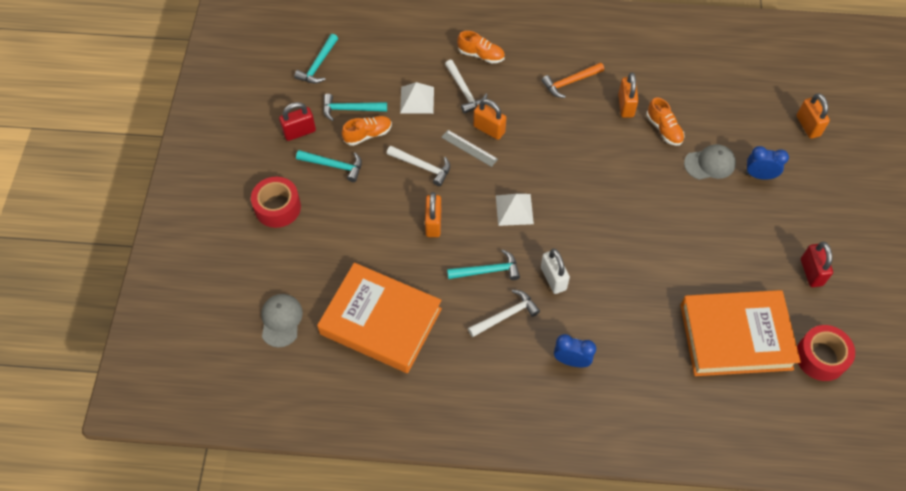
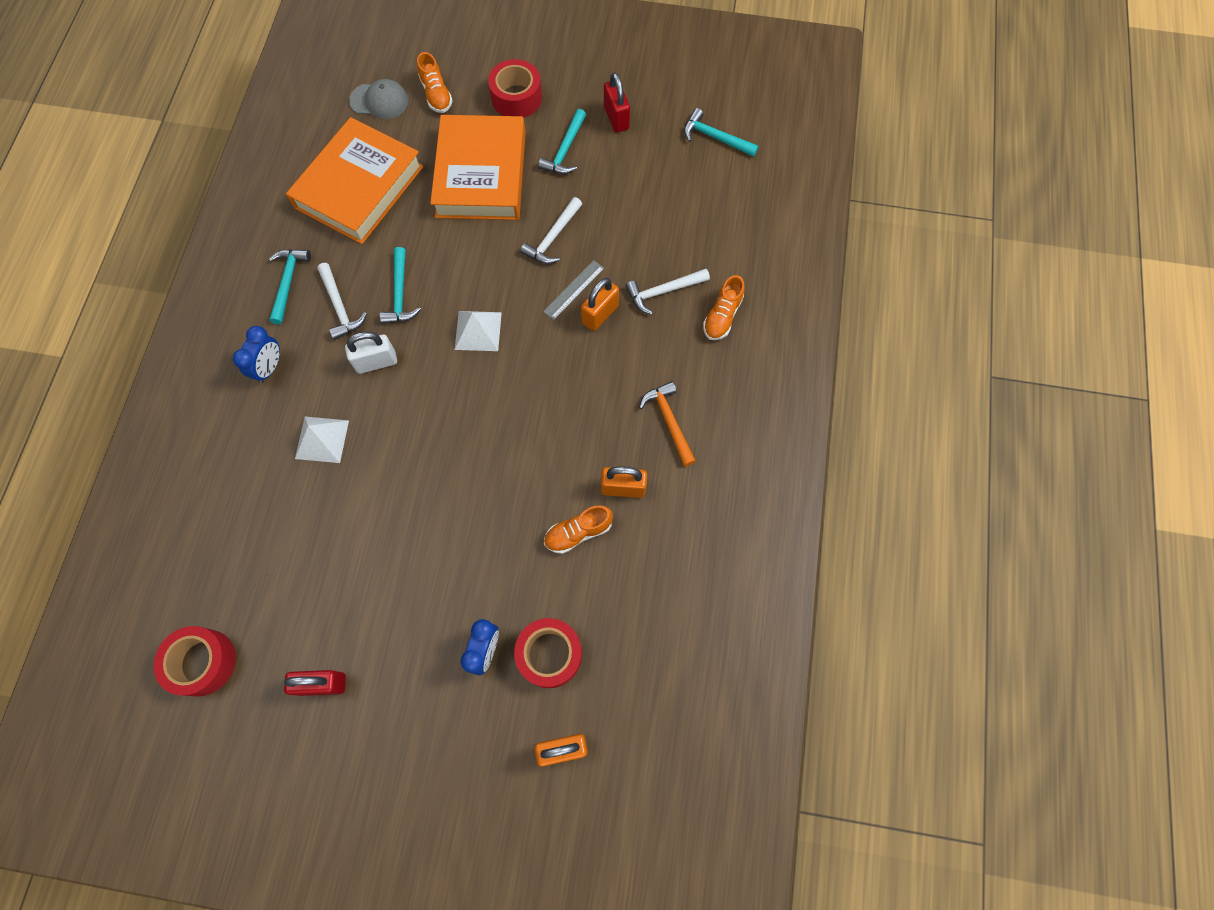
camera: 95 degrees right, 10 degrees up
turquoise hammer [323,94,387,121] -> turquoise hammer moved to [269,249,311,324]
orange shoe [342,116,392,146] -> orange shoe moved to [417,52,453,113]
white pyramid [400,82,434,114] -> white pyramid moved to [295,417,349,463]
orange padlock [425,192,441,237] -> none
orange book [680,290,801,376] -> orange book moved to [430,115,526,220]
grey cap [684,144,736,180] -> none
none -> red tape [514,618,582,688]

